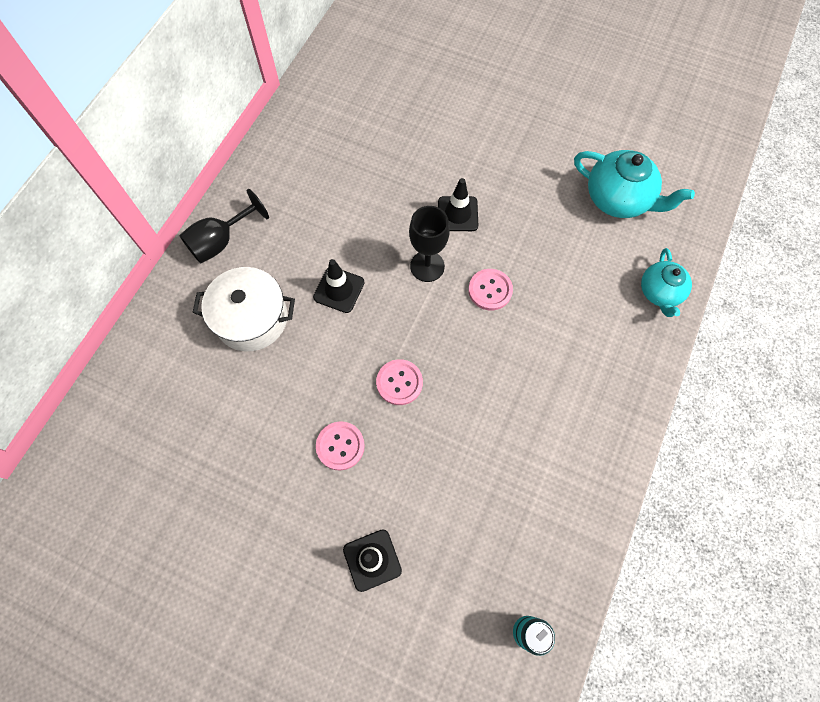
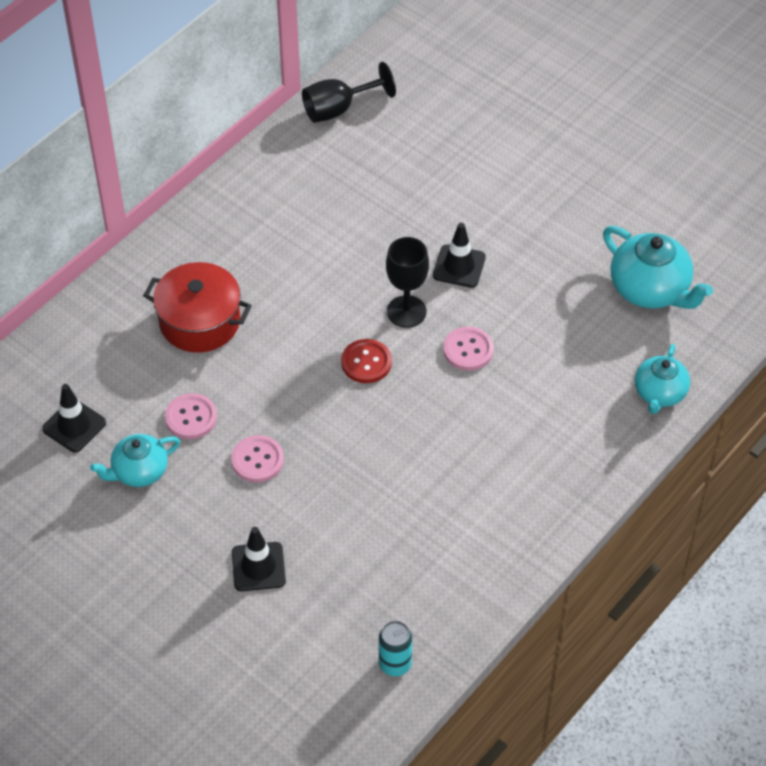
camera: 15 degrees right, 15 degrees down
black goblet [179,189,269,263] -> black goblet moved to [302,62,396,123]
white pot [193,267,295,351] -> red pot [143,262,252,353]
black traffic cone [313,259,365,313] -> black traffic cone moved to [42,384,106,452]
pink button [376,359,423,405] -> pink button moved to [165,393,217,439]
none -> turquoise teapot [90,434,180,487]
none -> red button [341,339,392,383]

